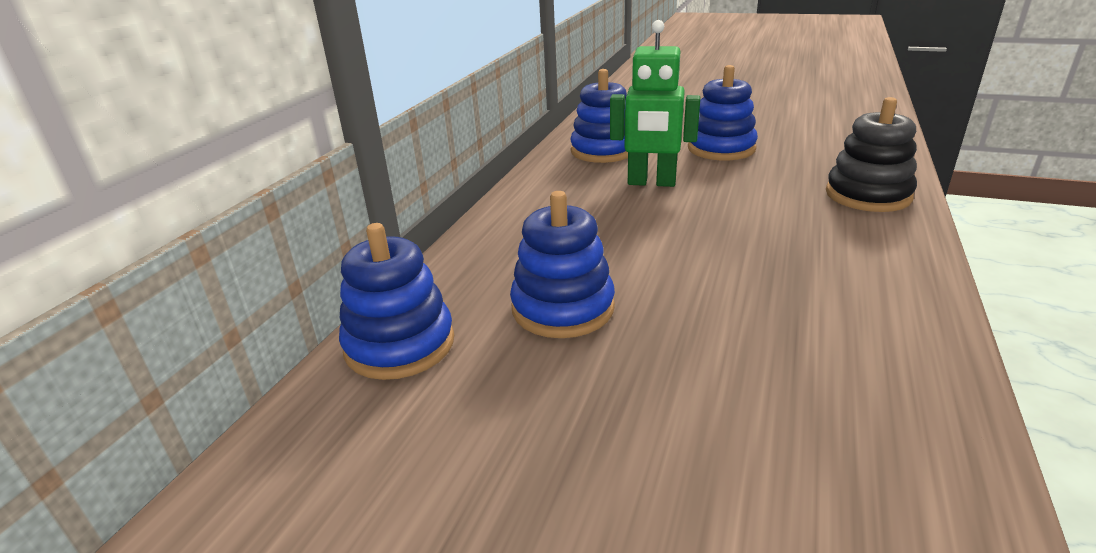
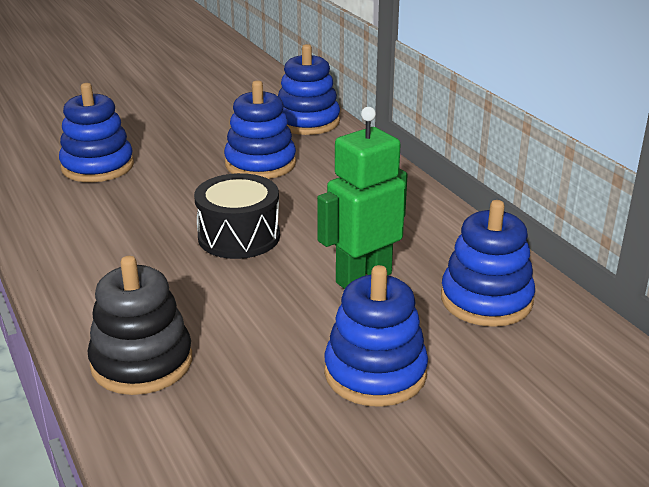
camera: 130 degrees right, 0 degrees up
none -> blue stacking toy [59,83,134,182]
none -> black drum [194,173,280,259]

